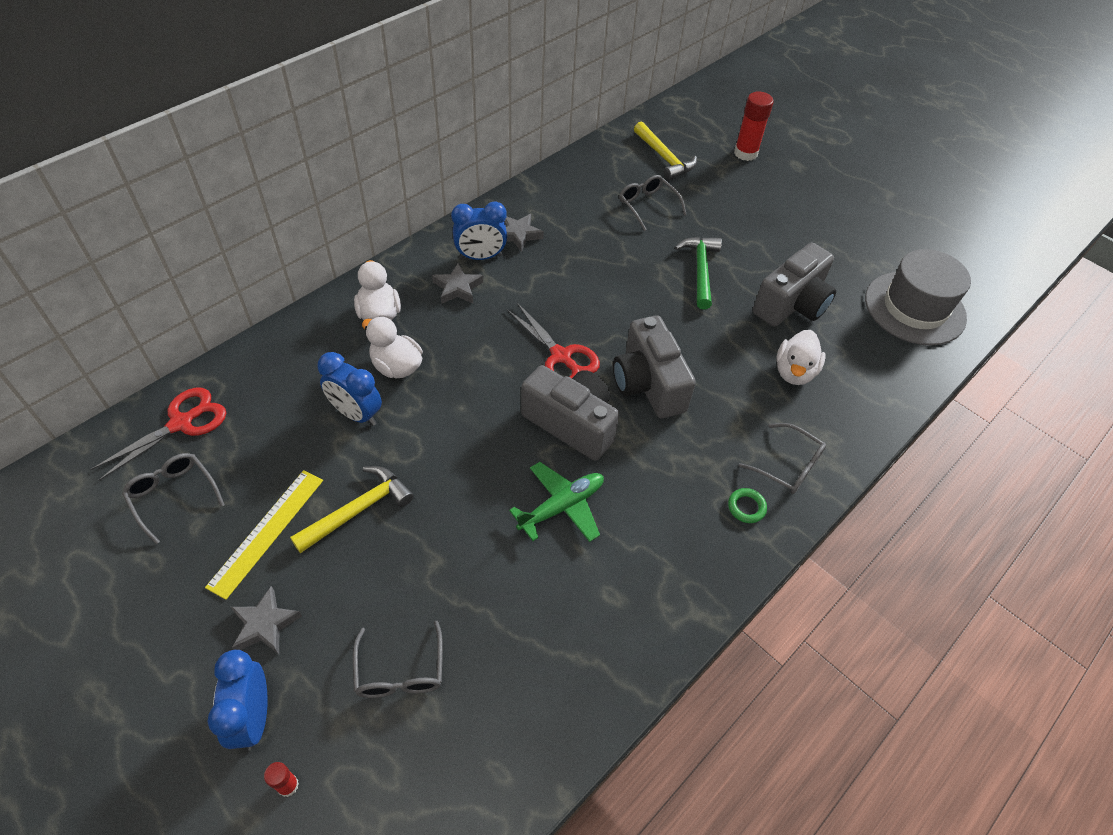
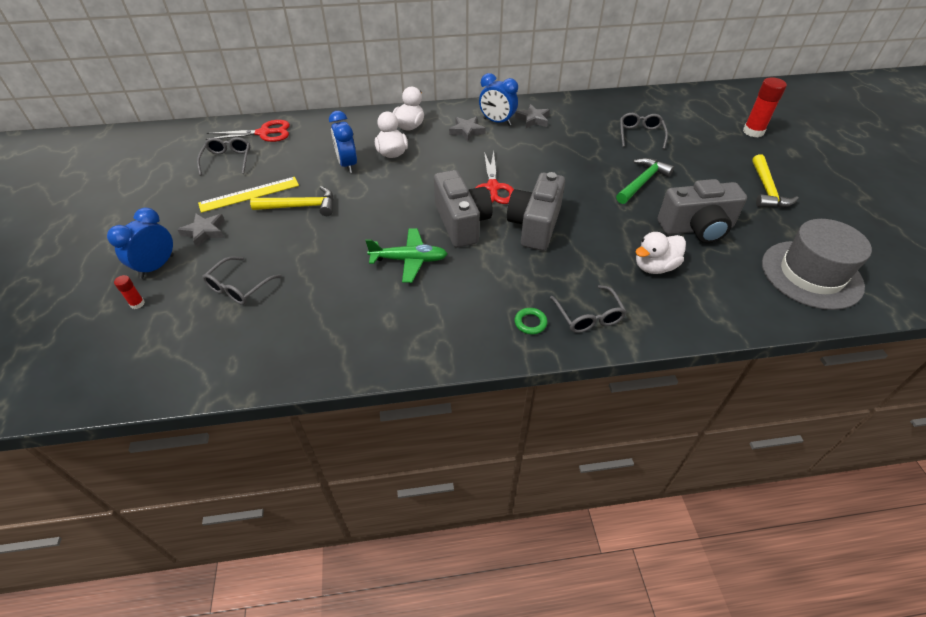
camera: 40 degrees right, 5 degrees down
yellow hammer [634,122,697,180] -> yellow hammer moved to [752,154,799,208]

